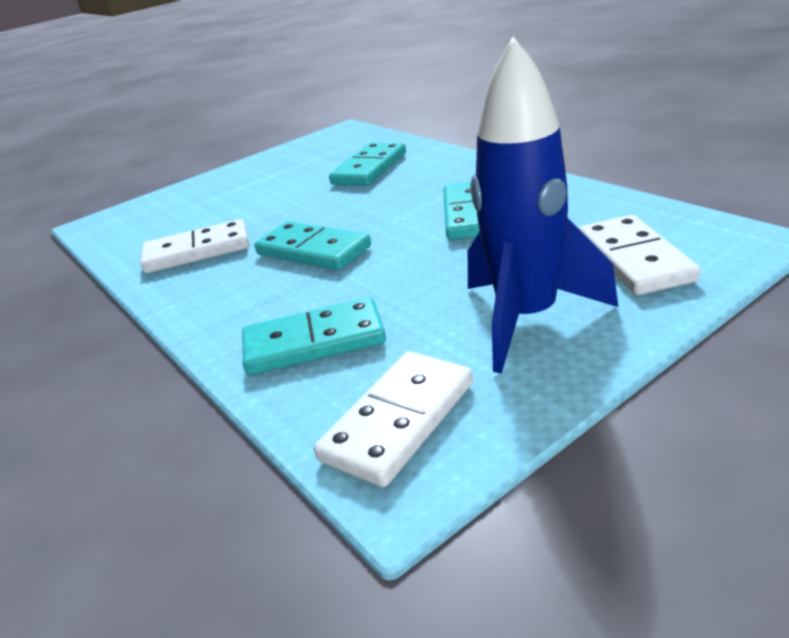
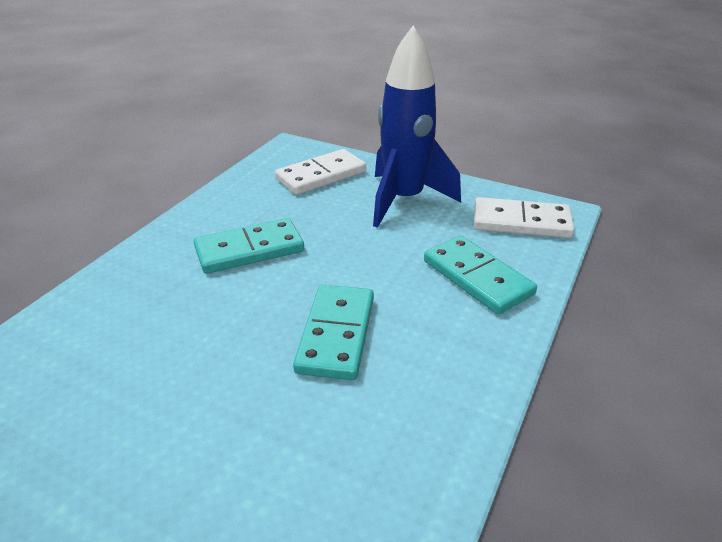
camera: 120 degrees left, 5 degrees up
white domino [140,219,249,273] -> none
turquoise domino [329,143,406,186] -> none

